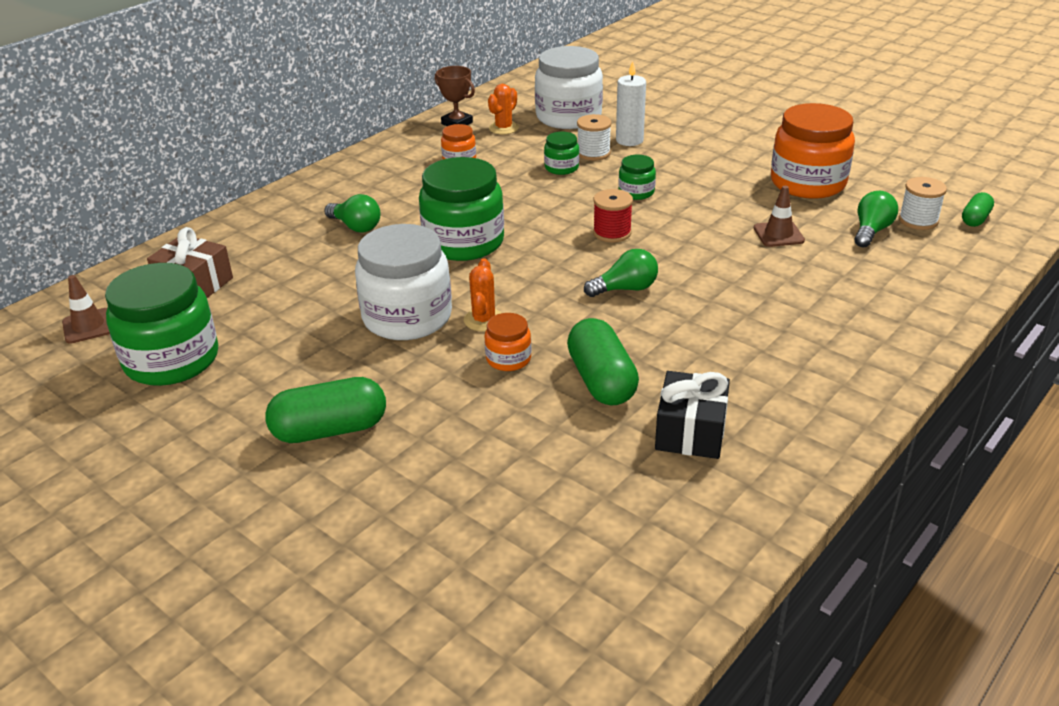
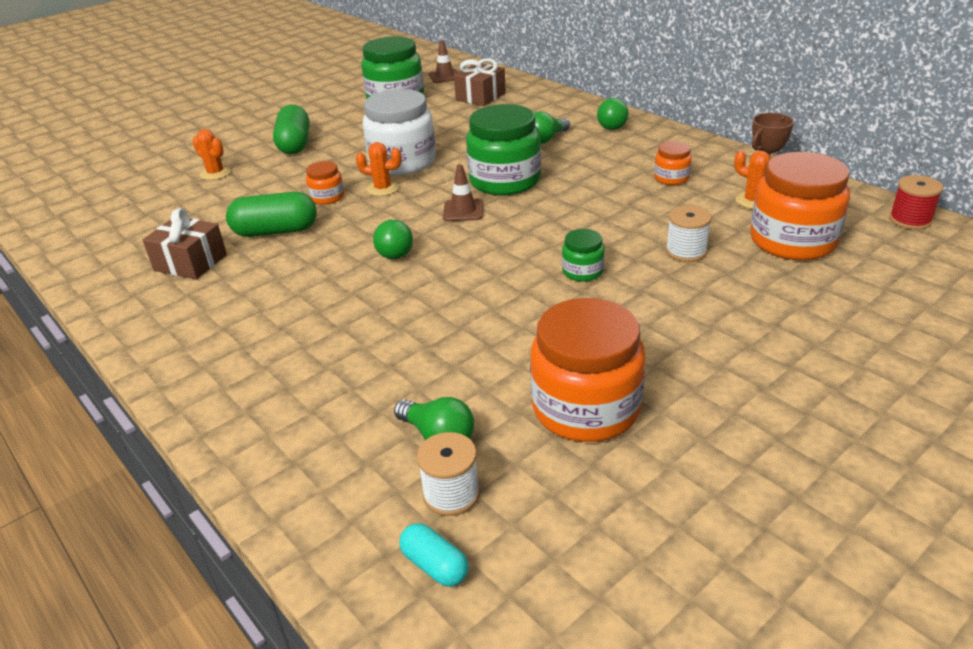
camera: 100 degrees right, 0 degrees up
white jar [535,46,603,129] -> orange jar [750,152,850,260]
green jar [544,132,579,175] -> none
red spool [593,189,633,242] -> red spool moved to [889,175,943,230]
white candle [616,61,646,146] -> none
black gift [655,371,730,459] -> brown gift [143,208,227,280]
brown traffic cone [754,186,805,247] -> brown traffic cone moved to [443,164,483,221]
green capsule [962,192,994,227] -> turquoise capsule [399,523,468,587]
none -> orange cactus [193,129,231,180]
none -> green light bulb [597,98,628,130]

